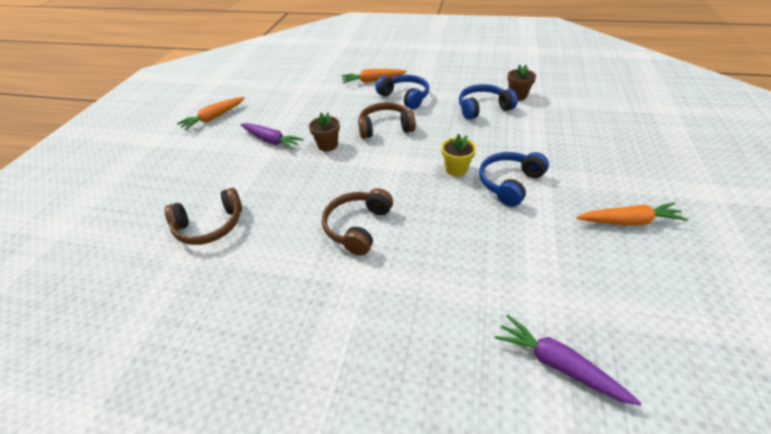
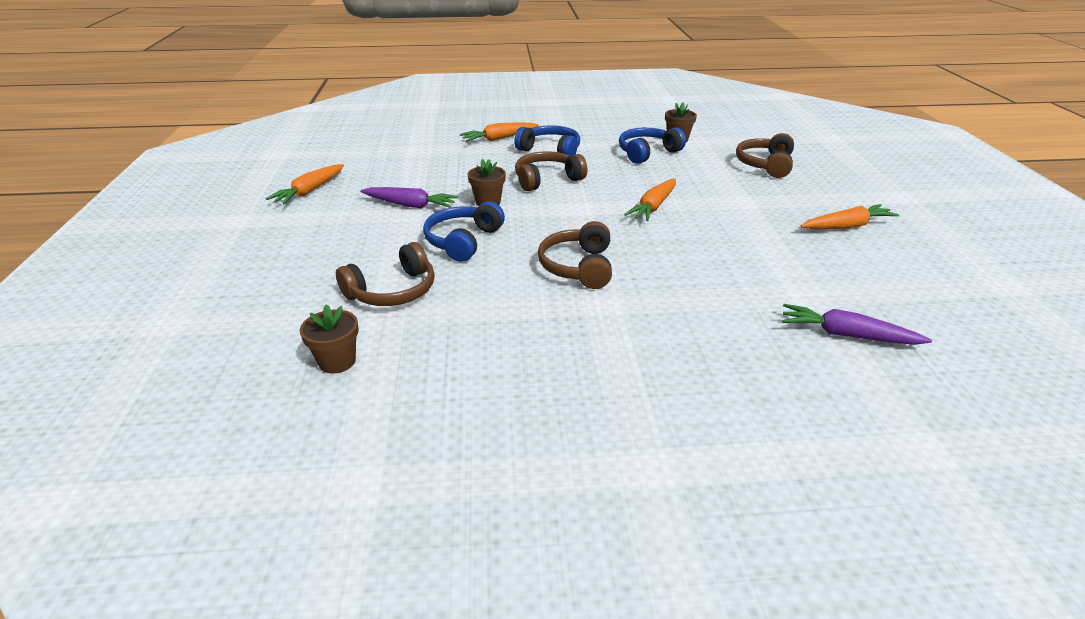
camera: 20 degrees left, 10 degrees down
yellow flower pot [441,134,476,176] -> orange carrot [624,178,676,221]
blue headphones [479,152,549,207] -> blue headphones moved to [423,201,505,262]
none -> brown flower pot [300,304,359,374]
none -> brown headphones [736,133,794,178]

